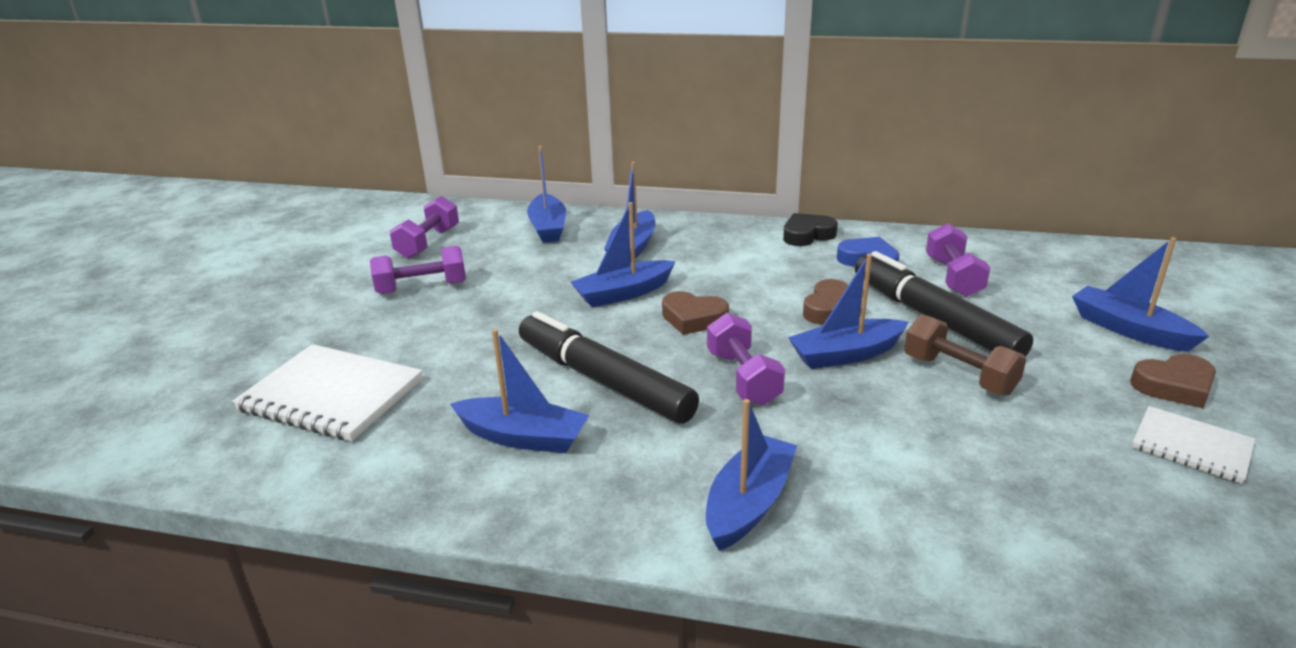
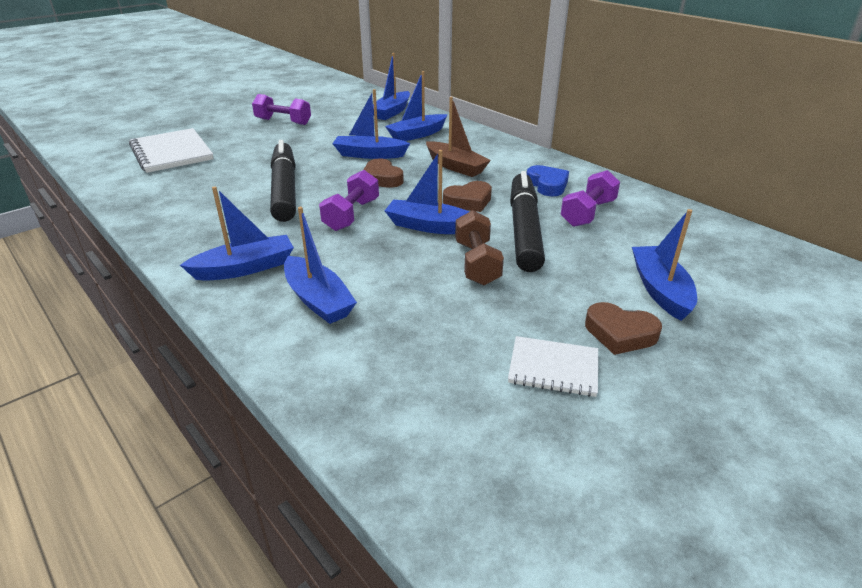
camera: 35 degrees right, 5 degrees up
purple dumbbell [390,196,459,259] -> none
blue boat [450,329,589,453] -> blue boat moved to [284,207,357,324]
black heart [783,213,838,246] -> none
white notebook [1132,406,1255,484] -> white notebook turned 60 degrees counterclockwise [508,336,598,397]
none -> brown boat [426,97,491,177]

